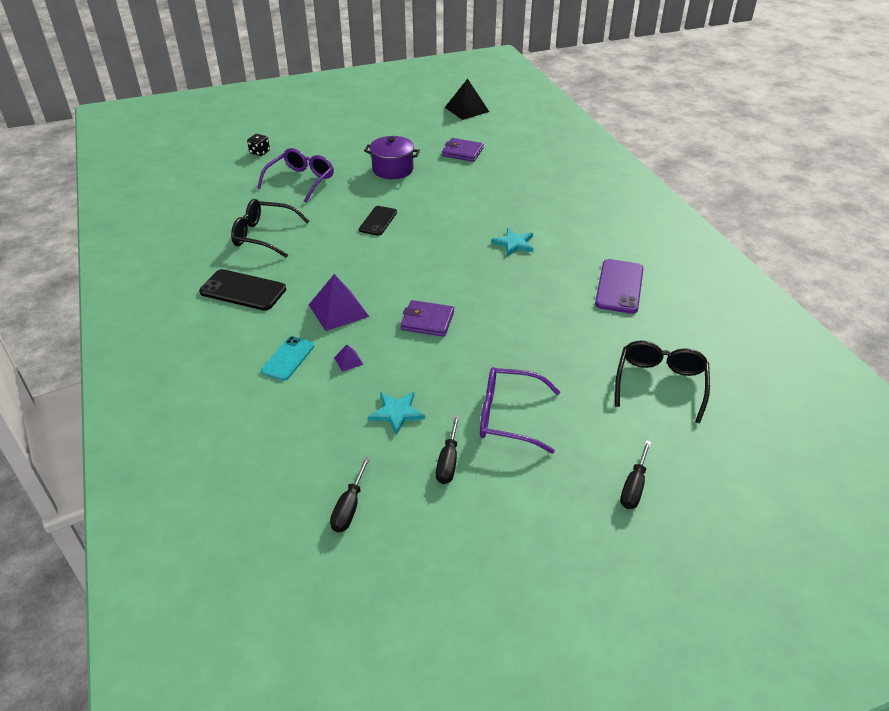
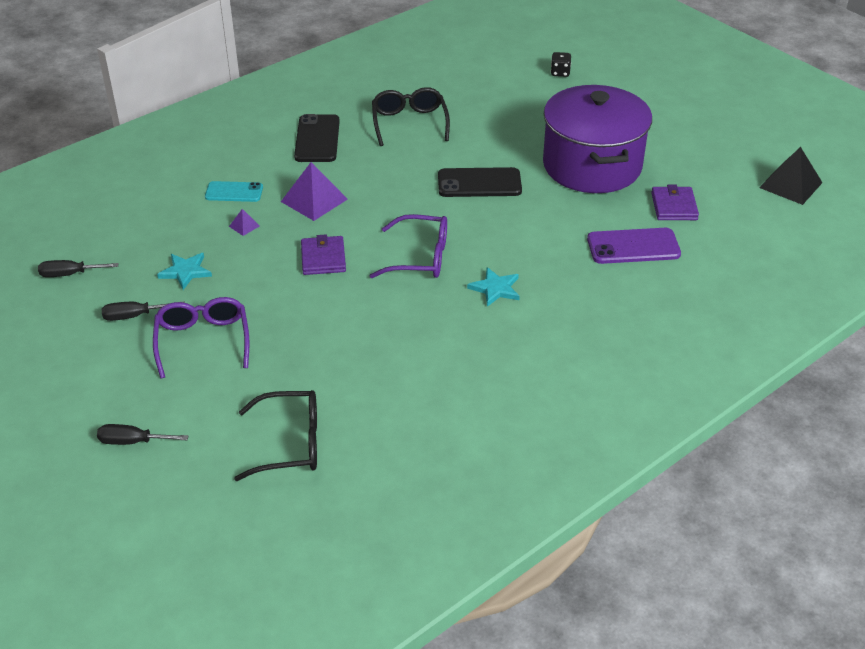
camera: 70 degrees right, 0 degrees up
purple glasses [257,148,334,203] -> purple glasses moved to [370,214,447,278]
black phone [359,206,397,236] -> black phone [438,167,522,197], size x1.51
purple pot [364,136,420,179] -> purple pot [543,85,652,193], size x1.93
purple phone [595,259,644,314] -> purple phone moved to [587,228,681,264]

